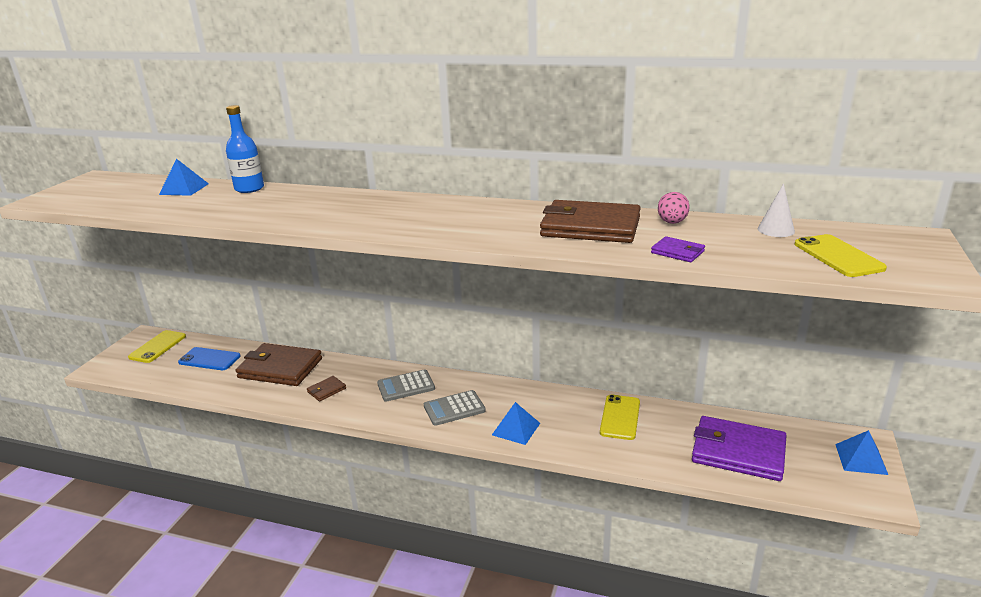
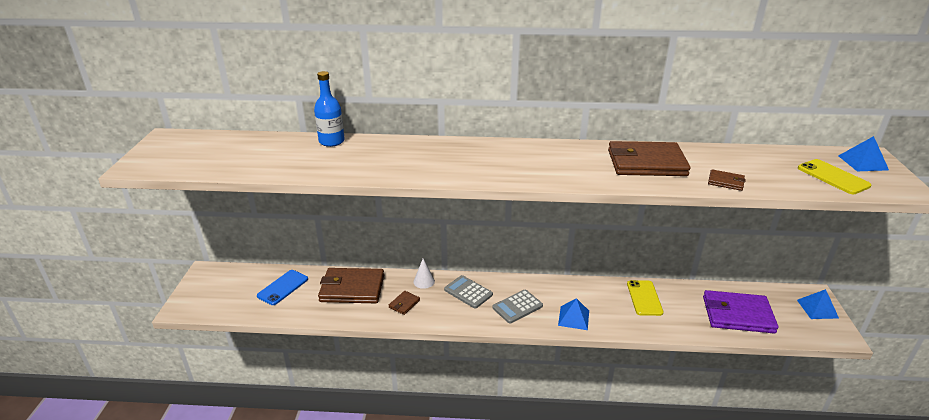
camera: 15 degrees left, 5 degrees up
yellow phone [128,330,186,363] -> none
blue pyramid [159,159,209,196] -> blue pyramid moved to [838,136,889,171]
blue phone [178,347,241,370] -> blue phone turned 60 degrees counterclockwise [257,270,308,305]
grey calculator [377,369,435,402] -> grey calculator turned 75 degrees clockwise [444,275,493,309]
purple wallet [651,236,705,262] -> brown wallet [708,169,746,191]
pink egg [658,192,690,224] -> none
white cone [758,183,795,237] -> white cone moved to [413,259,435,289]

